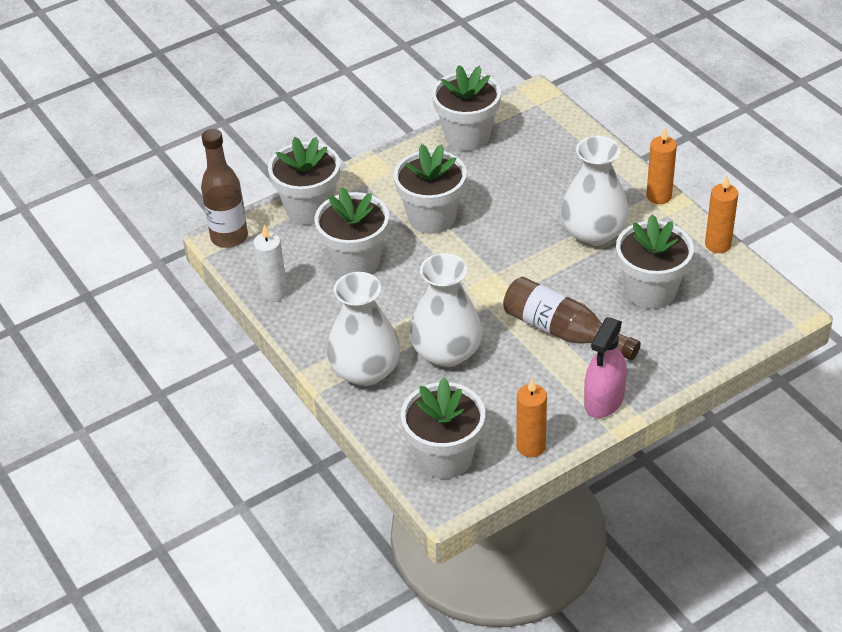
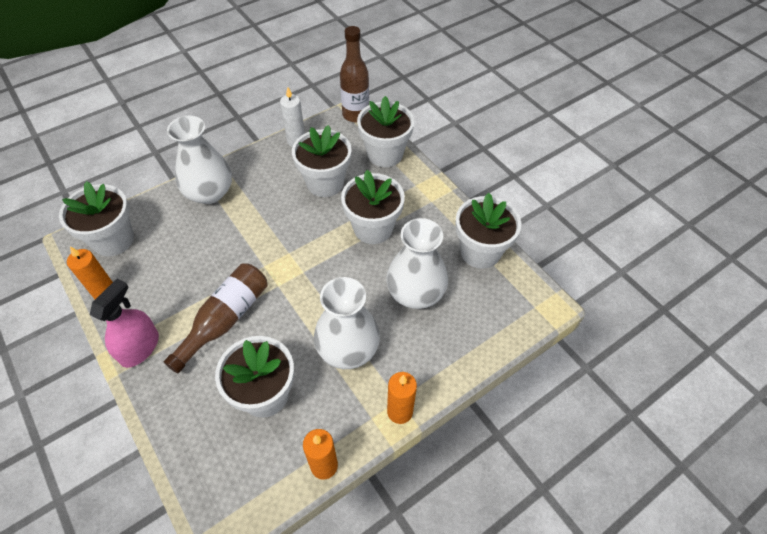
camera: 85 degrees right, 10 degrees up
white vase [410,253,483,367] -> white vase moved to [386,218,448,309]
pink spray bottle [584,317,627,418] -> pink spray bottle turned 90 degrees clockwise [90,279,159,368]

